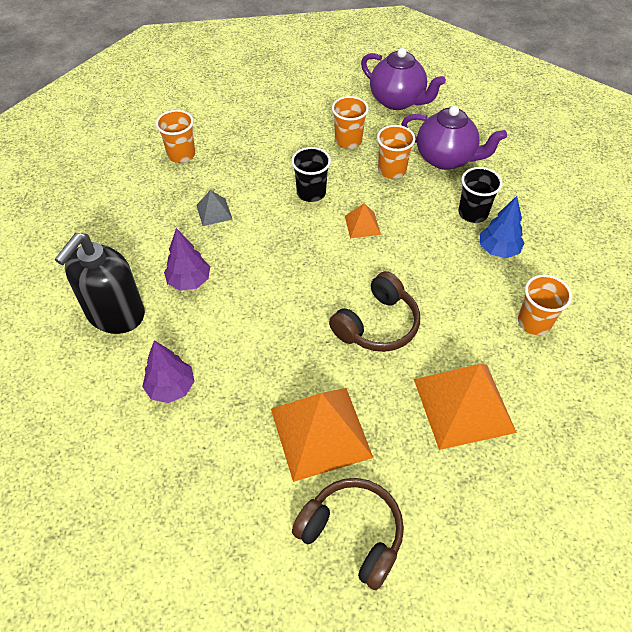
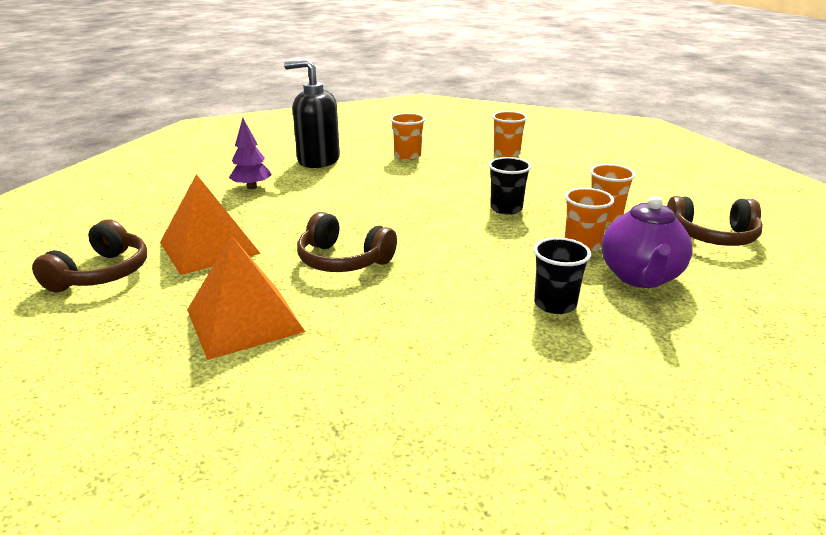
camera: 75 degrees right, 25 degrees down
purple tree [164,228,210,291] -> none
grey pyramid [196,190,232,226] -> none
orange pyramid [345,203,381,238] -> none
purple teapot [361,48,446,110] -> brown headphones [667,196,763,246]
blue tree [480,196,525,258] -> none
orange cup [518,275,572,335] -> orange cup moved to [390,113,425,160]

